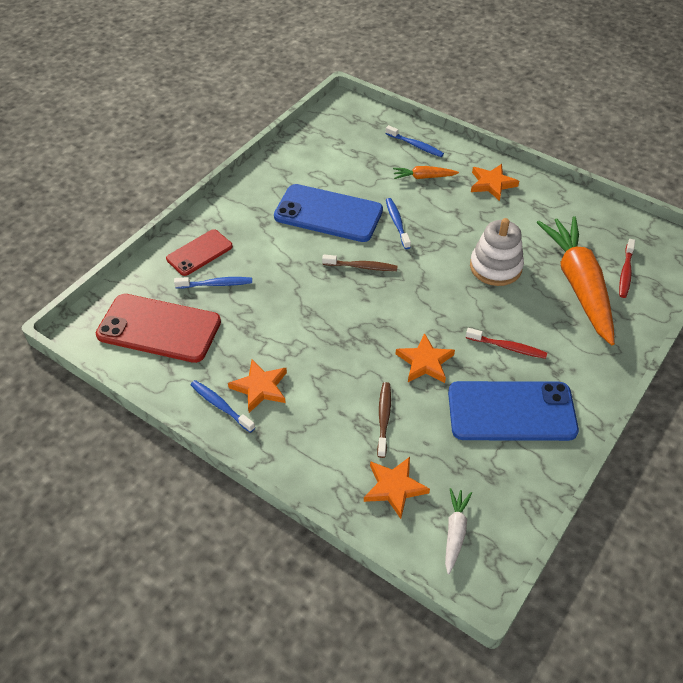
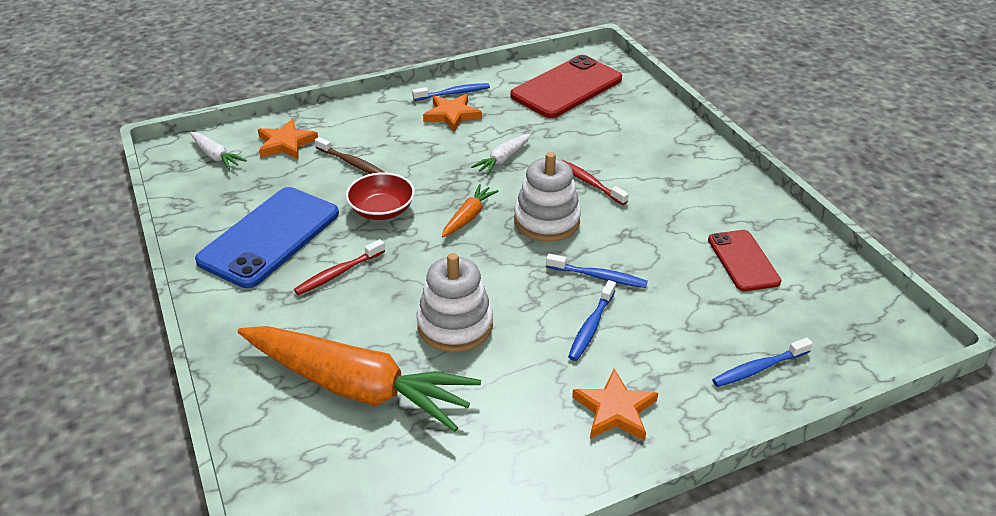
camera: 120 degrees right, 10 degrees down
red phone [166,229,233,276] -> red phone moved to [708,230,781,291]
blue toothbrush [174,277,252,289] -> blue toothbrush moved to [568,280,616,361]
blue phone [274,184,383,242] -> none
brown toothbrush [322,254,398,271] -> white stacking toy [514,152,581,242]
orange carrot [393,166,459,179] -> orange carrot moved to [442,184,498,238]
orange star [396,333,455,383] -> red bowl [346,172,415,220]
red toothbrush [619,239,635,298] -> red toothbrush moved to [562,160,629,205]
none -> white carrot [471,133,531,175]

